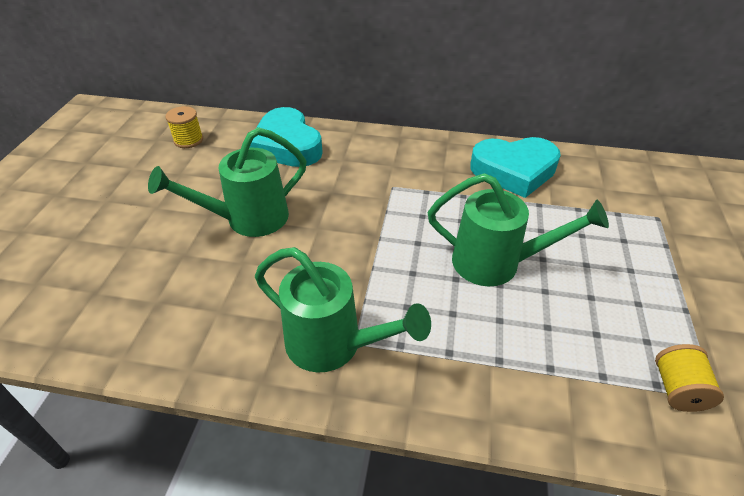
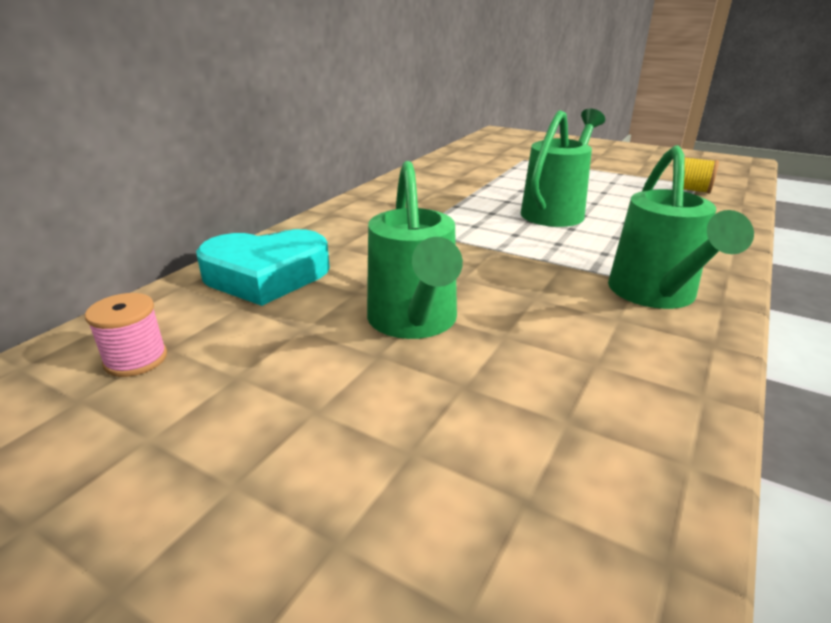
camera: 70 degrees left, 15 degrees down
yellow spool [165,106,203,148] -> pink spool [85,293,167,377]
green watering can [255,247,431,373] -> green watering can turned 135 degrees clockwise [608,146,754,309]
turquoise heart [470,137,561,198] -> none

